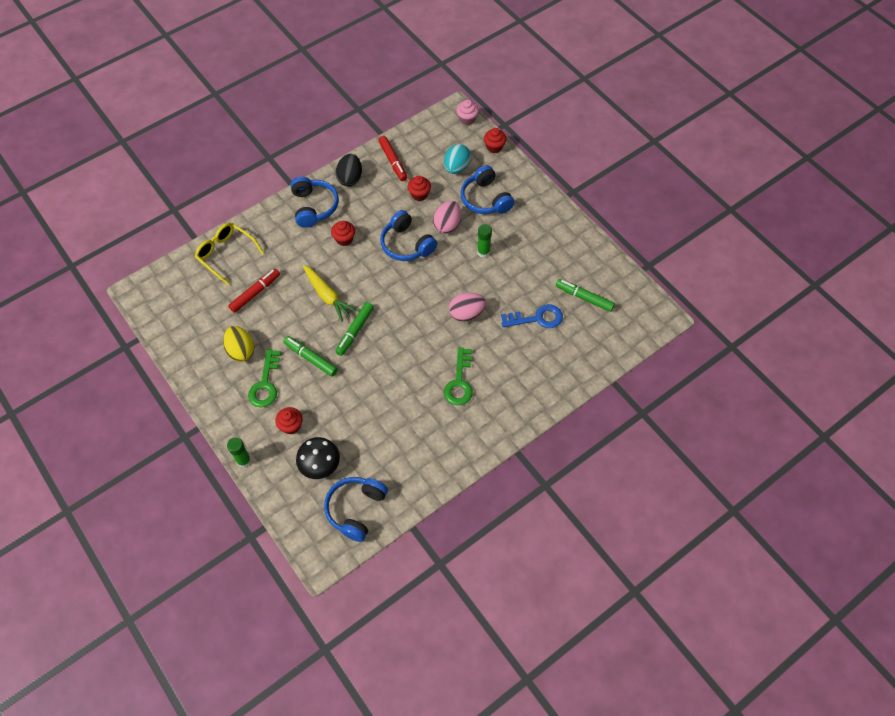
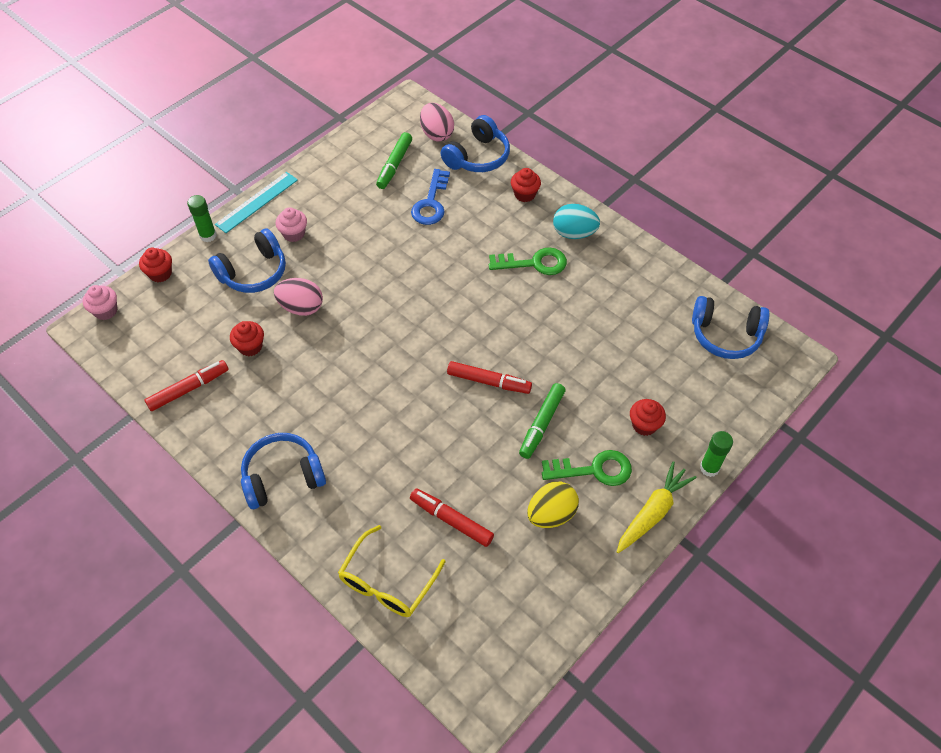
camera: 100 degrees left, 5 degrees down
black mushroom [296,437,340,479] -> none
yellow carrot [303,265,357,322] -> yellow carrot moved to [617,461,697,553]
red cupcake [331,221,355,246] -> red cupcake moved to [511,168,541,202]
green marker [335,302,374,356] -> red marker [447,361,532,394]
black egg [336,154,362,187] -> none
blue headphones [380,210,437,261] -> blue headphones moved to [441,115,510,172]
turquoise egg [444,144,471,174] -> turquoise egg moved to [553,204,600,239]
pink egg [449,293,486,322] -> pink egg moved to [420,103,454,141]
green glue stick [477,224,492,258] -> green glue stick moved to [187,195,217,242]
blue key [501,304,563,328] -> blue key turned 150 degrees counterclockwise [411,169,450,225]
none -> turquoise ruler [215,172,298,233]
none -> pink cupcake [276,207,307,242]

